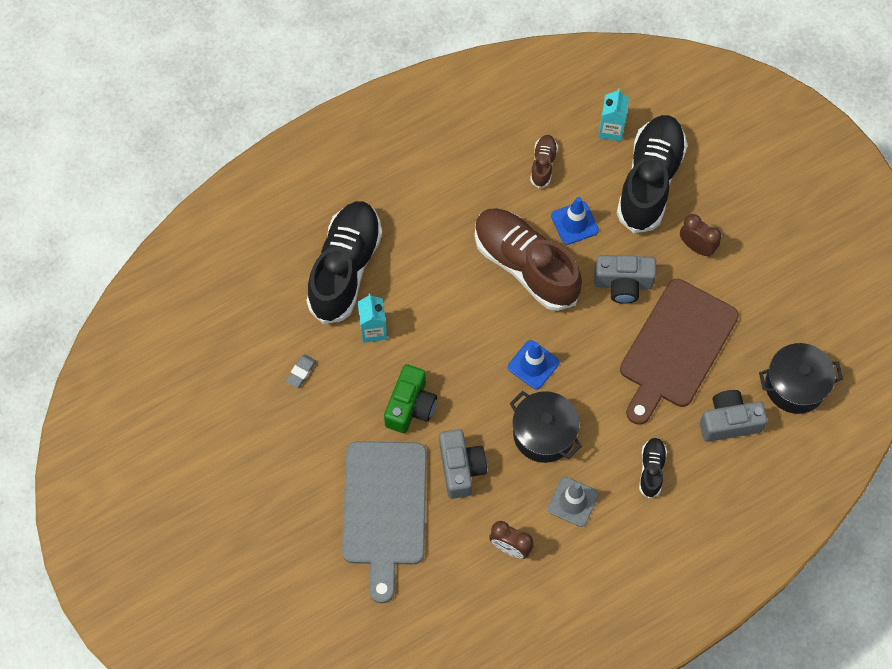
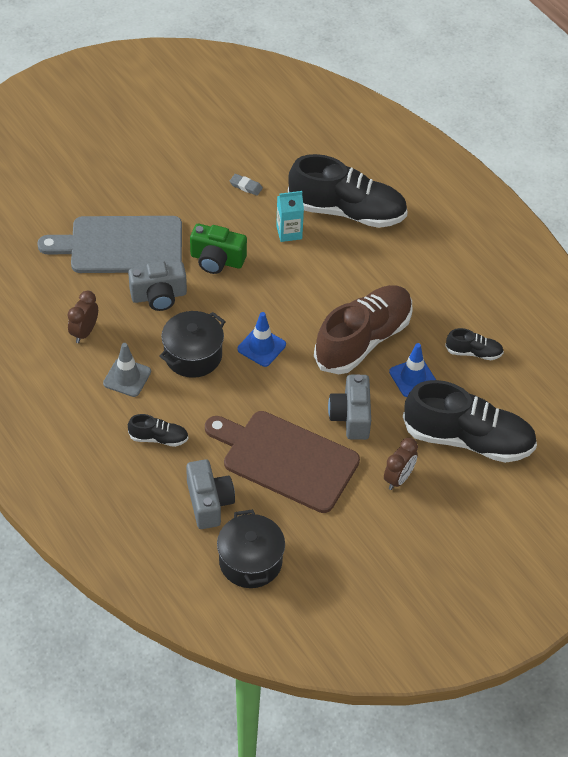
camera: 85 degrees right, 15 degrees down
brown shoe [530,135,558,188] -> black shoe [445,328,504,360]
turquoise carton [598,88,629,141] -> none

